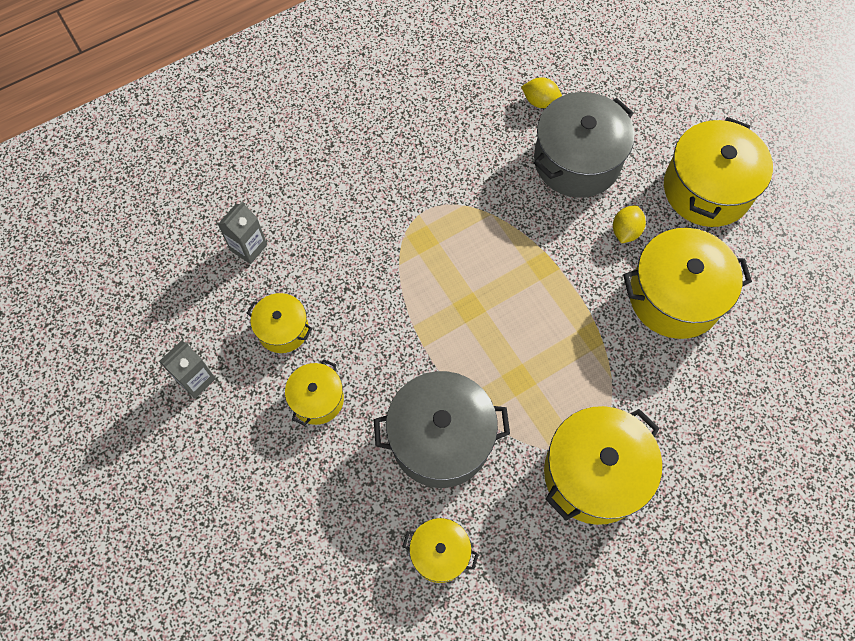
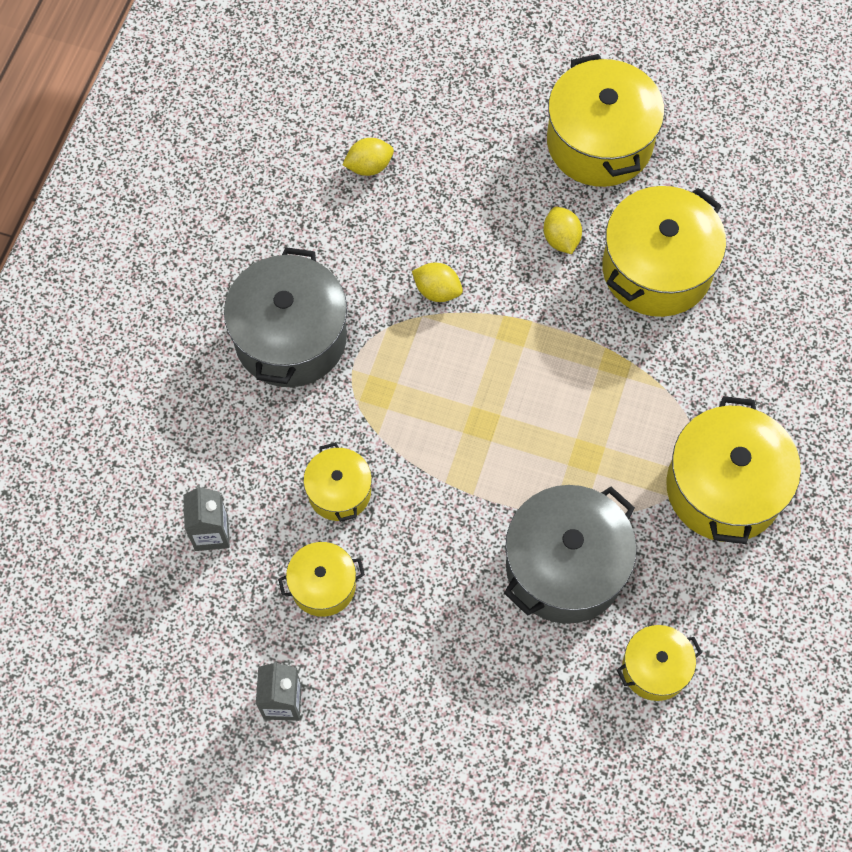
camera: 40 degrees left, 0 degrees up
yellow pot [285,359,344,426] -> yellow pot moved to [303,442,372,522]
grey pot [534,92,634,198] -> grey pot moved to [224,247,347,387]
none -> yellow lemon [412,263,463,302]

